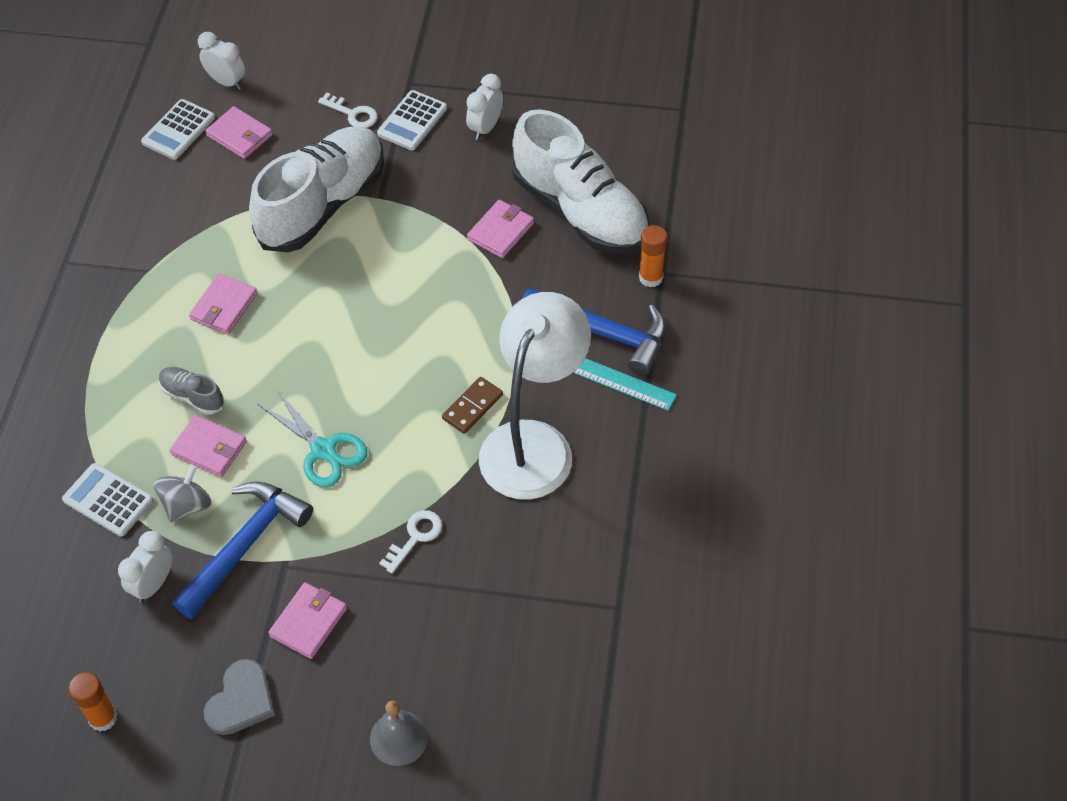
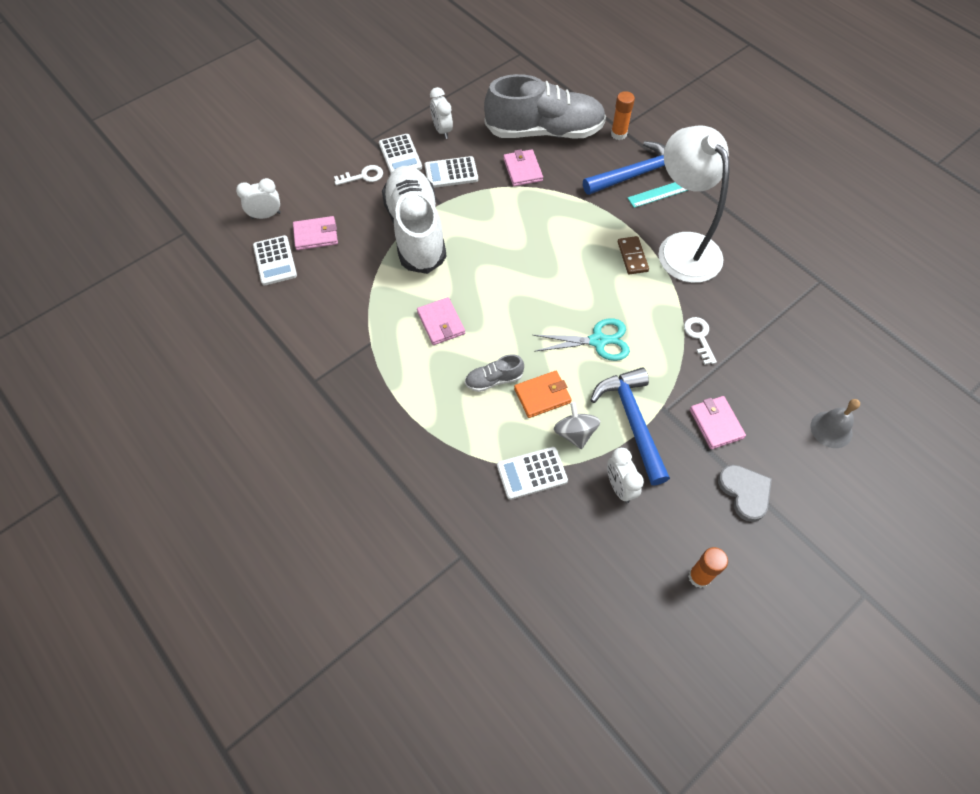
camera: 50 degrees left, 5 degrees up
pink wallet [169,415,247,477] -> orange wallet [514,371,572,418]
white shoe [512,109,649,254] -> grey shoe [484,74,606,138]
none -> white calculator [425,156,478,188]

